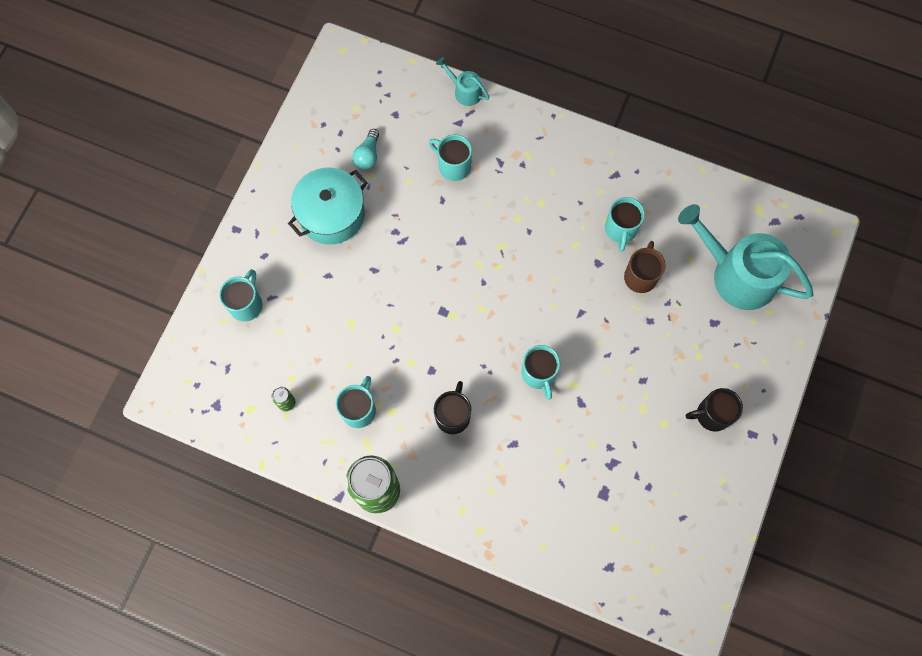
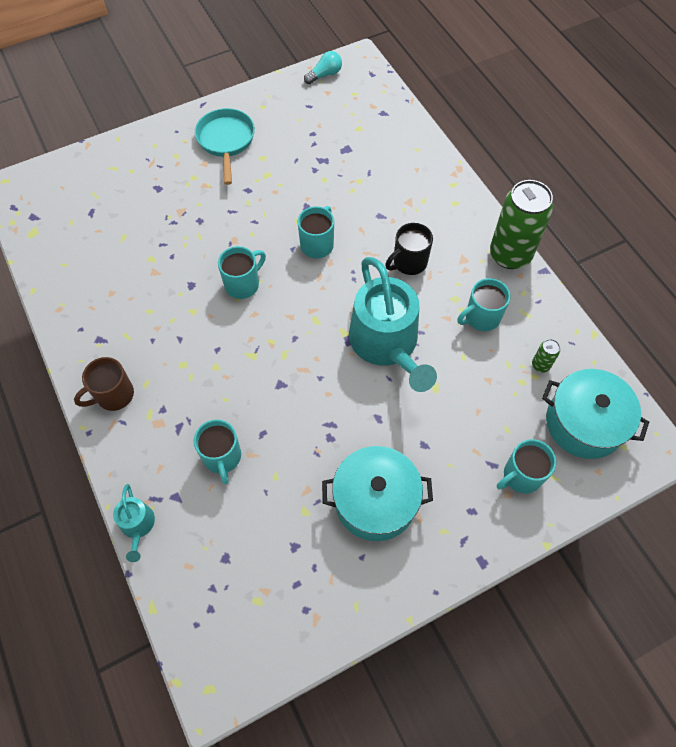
camera: 140 degrees left, 10 degrees down
turquoise light bulb [353,129,379,169] -> turquoise light bulb moved to [304,51,342,84]
turquoise mug [605,197,645,252] -> turquoise mug moved to [218,246,266,299]
brown mug [624,241,666,293] -> brown mug moved to [74,357,134,411]
turquoise watering can [678,204,814,310] -> turquoise watering can moved to [349,257,437,392]
black mug [685,388,743,432] -> turquoise pan [195,108,255,185]
none -> turquoise pot [542,369,649,459]

